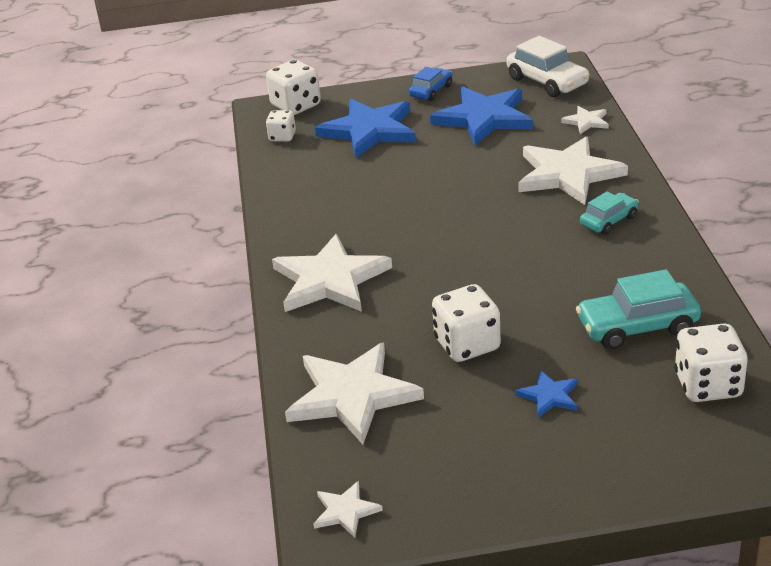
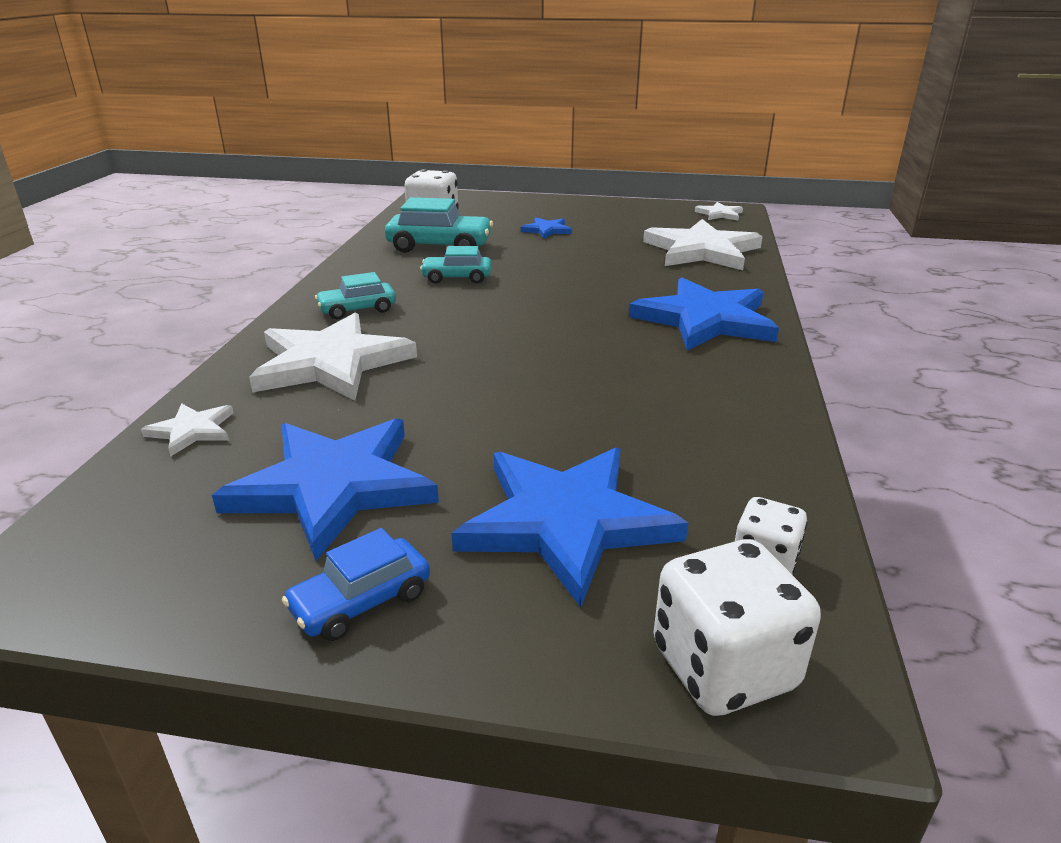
camera: 165 degrees left, 5 degrees down
white star [272,234,392,312] -> blue star [629,277,779,351]
white dice [432,284,501,362] -> none
white car [507,36,590,97] -> none
none -> turquoise car [420,246,492,284]

